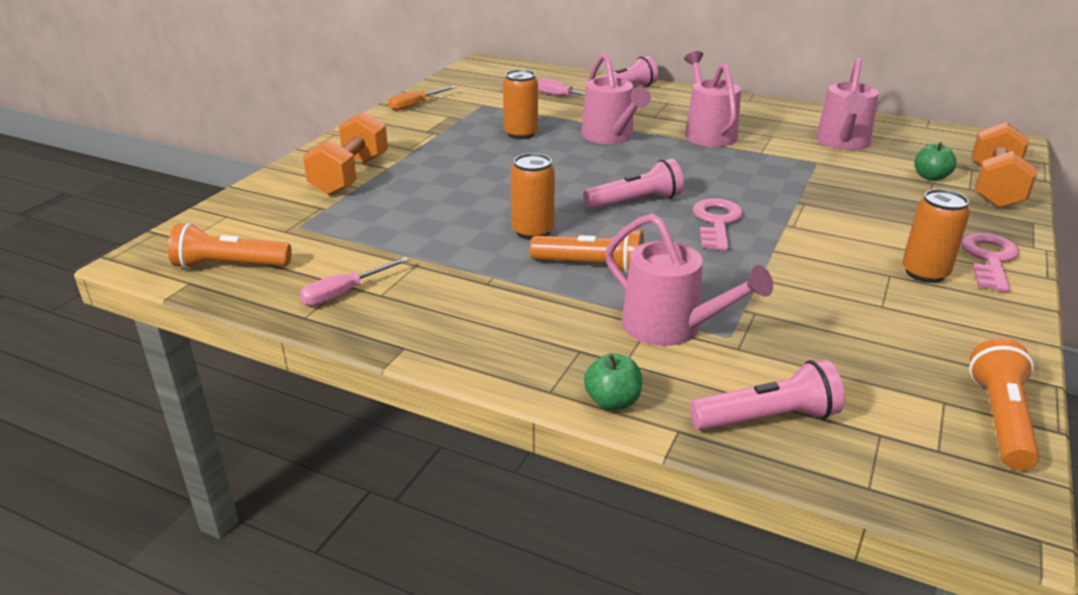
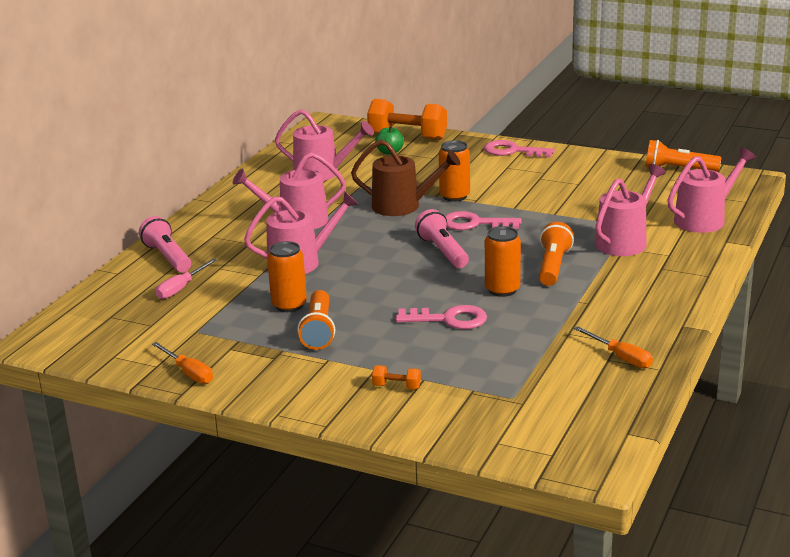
camera: 90 degrees left, 5 degrees down
orange flashlight [168,223,292,269] -> orange flashlight moved to [297,290,335,350]
pink screwdriver [300,257,409,306] -> orange screwdriver [574,326,653,368]
orange dumbbell [303,111,388,196] -> orange dumbbell [372,365,421,390], size x0.43
green apple [584,353,642,410] -> none
pink flashlight [690,360,845,431] -> pink watering can [667,147,756,233]
orange can [902,189,970,283] -> orange can moved to [439,140,470,202]
none -> brown watering can [351,140,460,216]
none -> pink key [396,305,487,329]

